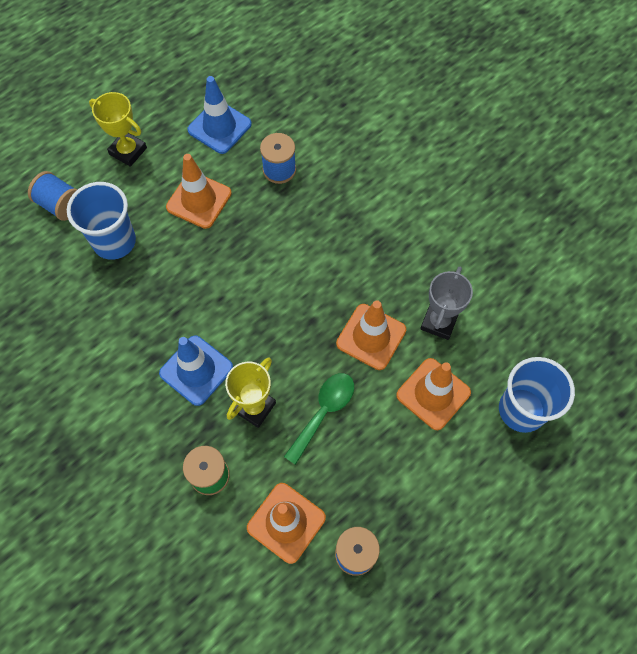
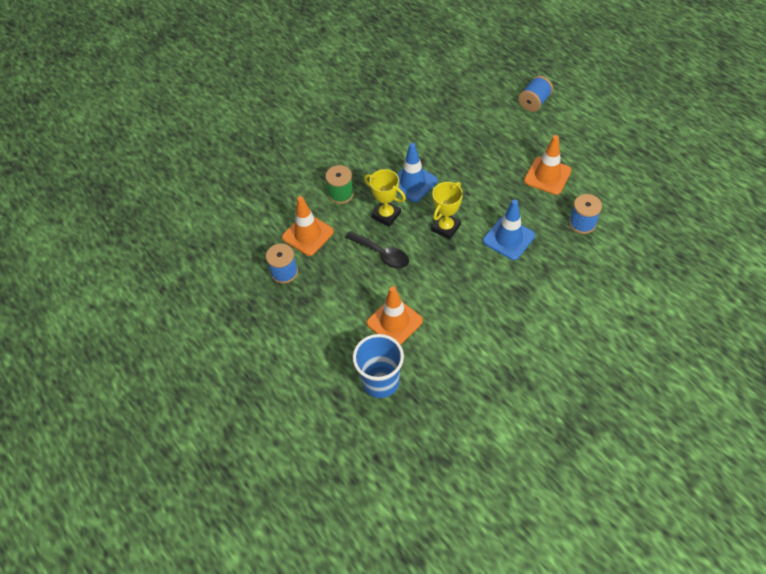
camera: 95 degrees right, 10 degrees down
blue cup [67,182,136,260] -> none
yellow trophy [89,92,147,167] -> yellow trophy moved to [431,182,463,240]
blue traffic cone [187,76,252,154] -> blue traffic cone moved to [483,199,535,260]
green spoon [284,373,354,465] -> black spoon [345,231,409,269]
orange traffic cone [336,300,406,370] -> none
grey trophy [420,267,473,340] -> none

